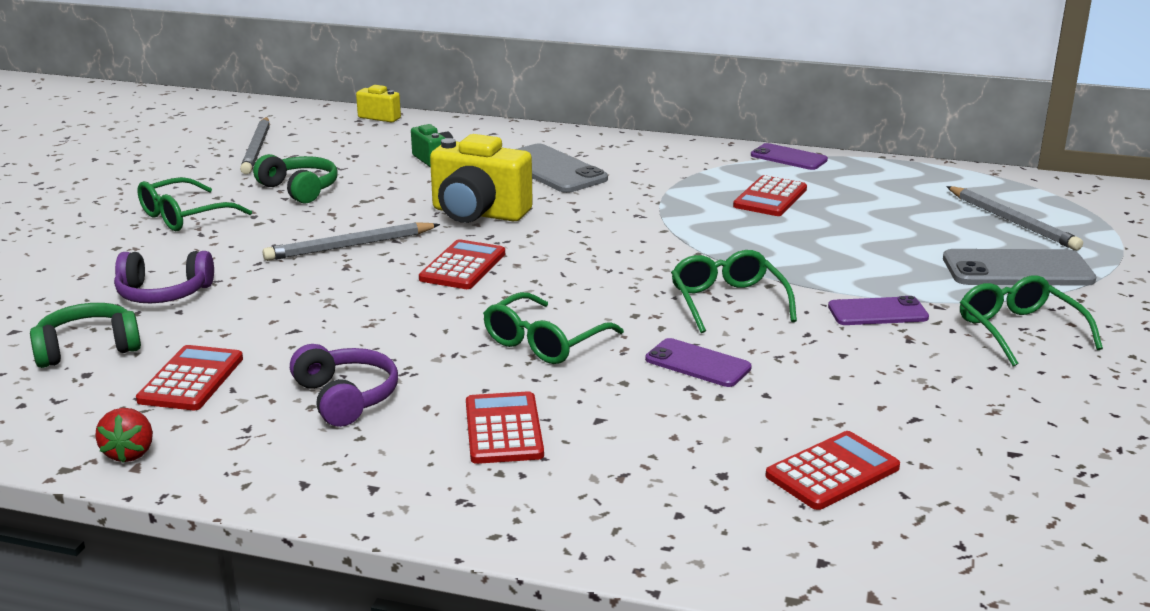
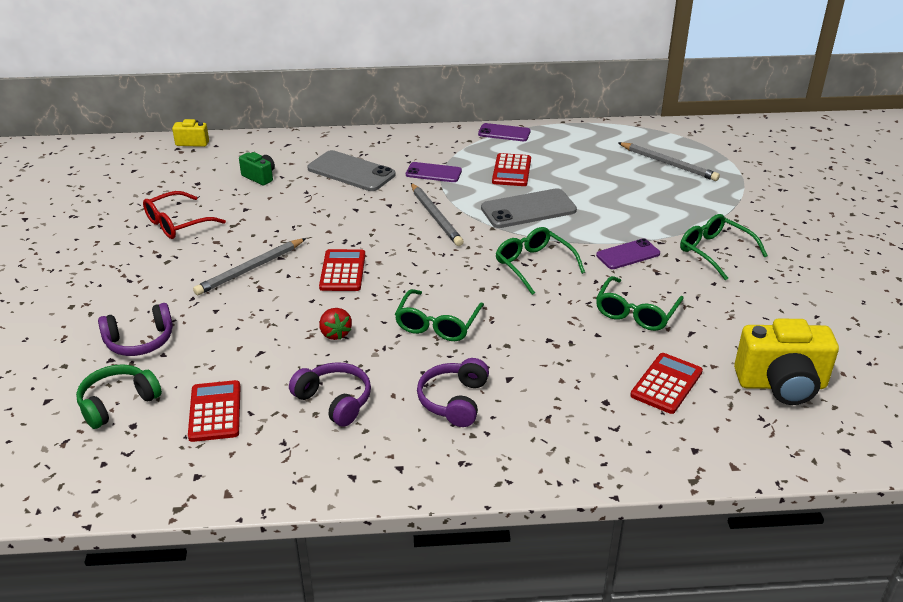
camera: 20 degrees left, 10 degrees up
red strawberry [95,408,153,462] -> red strawberry moved to [319,308,352,340]
green glasses [137,177,252,231] -> green glasses moved to [596,276,684,331]
grey pencil [240,117,270,174] -> grey pencil moved to [411,183,464,246]
green headphones [253,154,338,204] -> red glasses [143,191,226,239]
yellow camera [430,134,533,223] -> yellow camera moved to [734,319,839,405]
red calculator [466,391,544,464] -> purple headphones [417,358,489,427]
purple phone [645,338,752,387] -> purple phone moved to [406,162,462,182]
grey phone [943,249,1096,286] -> grey phone moved to [481,188,577,228]

